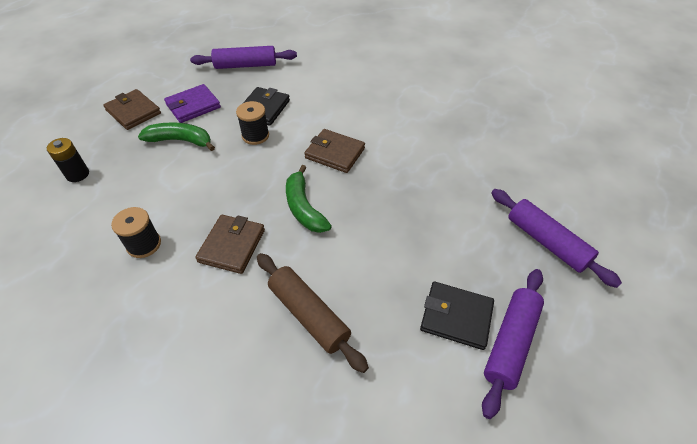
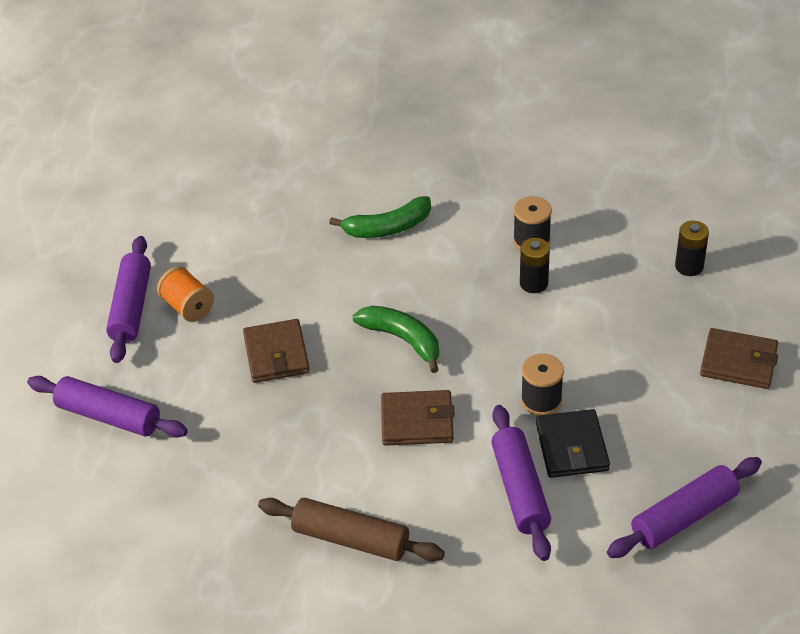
camera: 155 degrees right, 5 degrees down
green banana [138,122,215,151] -> green banana moved to [329,196,431,238]
purple wallet [164,84,221,123] -> none
brown wallet [195,215,265,274] -> brown wallet moved to [243,319,310,383]
brown rolling pin [257,253,369,373] -> brown rolling pin moved to [258,498,445,561]
black wallet [420,282,494,350] -> orange spool [157,266,214,322]
none -> purple rolling pin [491,405,551,561]
none -> black battery [520,238,550,293]

